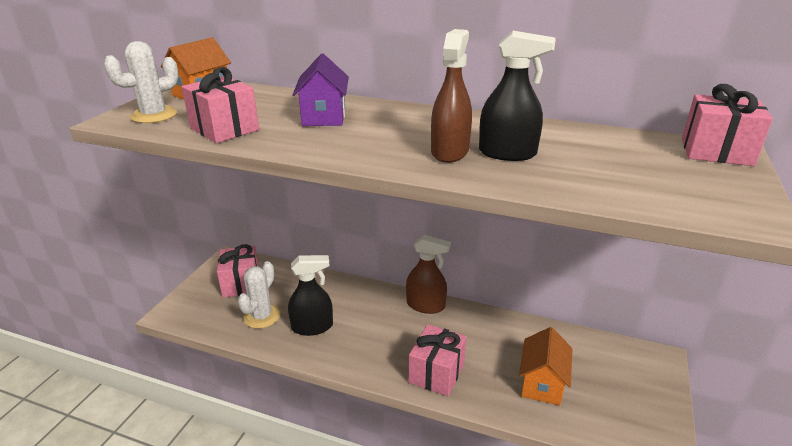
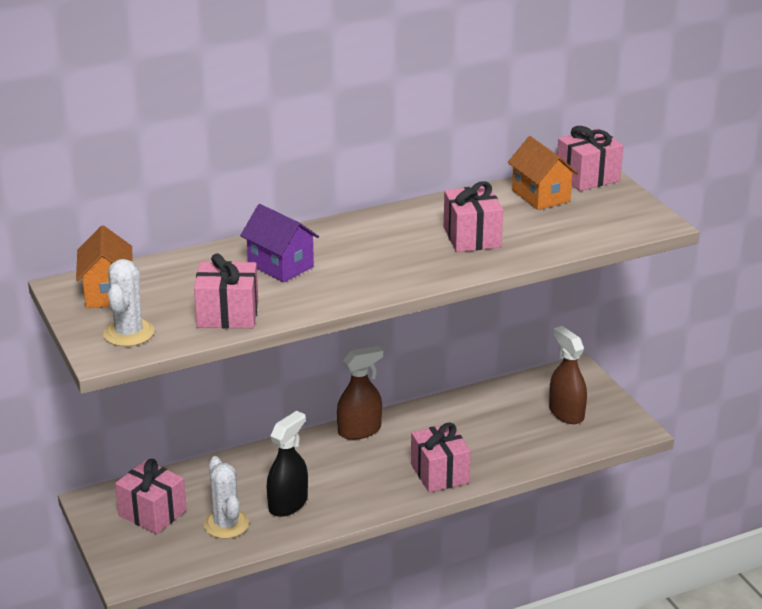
camera: 45 degrees left, 0 degrees up
brown spray bottle [431,29,472,163] -> brown spray bottle moved to [549,326,587,424]
black spray bottle [479,31,555,161] -> pink gift [444,181,503,252]
orange house [519,327,572,405] -> orange house moved to [508,136,578,210]

